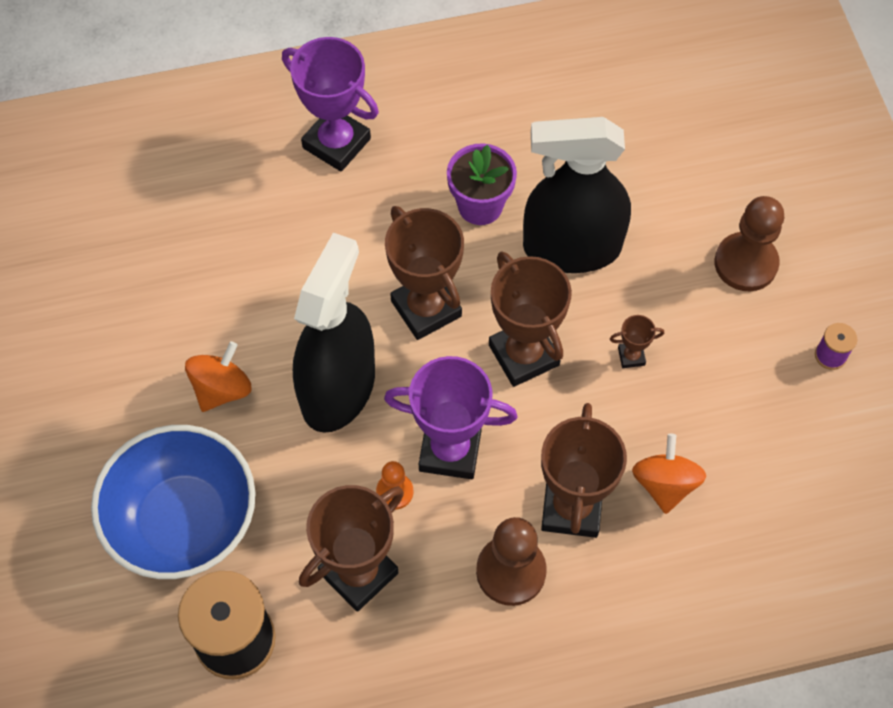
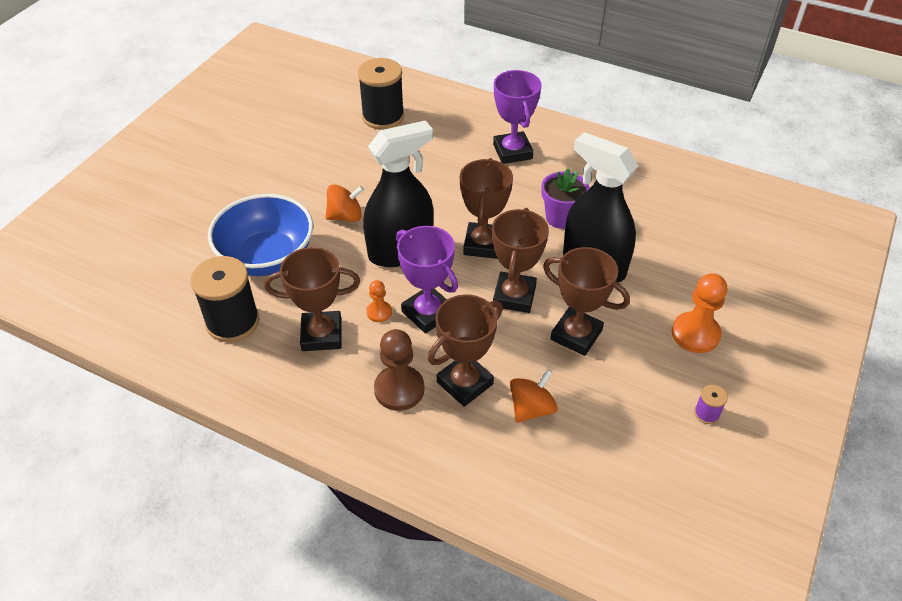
camera: 40 degrees right, 15 degrees down
brown trophy [610,315,664,368] -> brown trophy [543,247,630,356], size x2.26
brown pawn [714,196,784,291] -> orange pawn [672,273,727,353]
none -> black spool [358,58,404,130]

